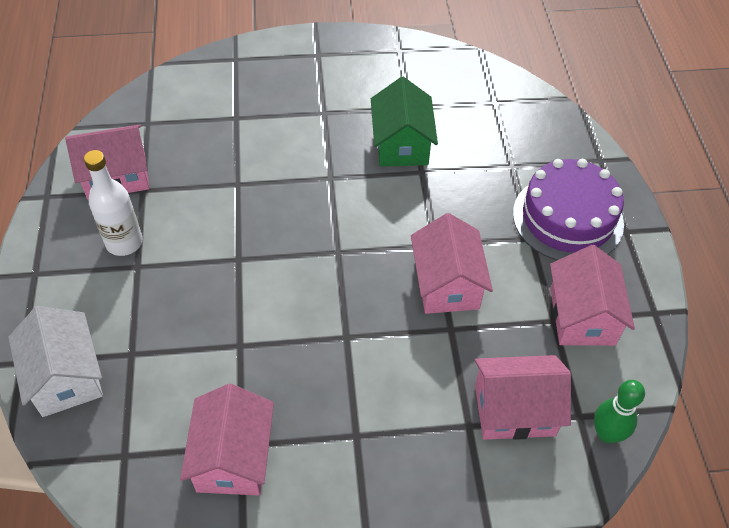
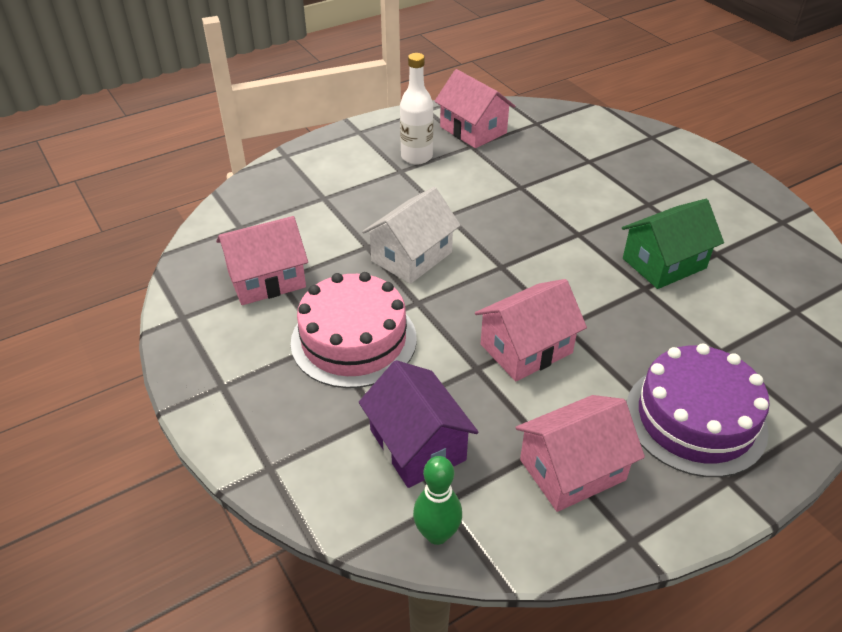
camera: 65 degrees right, 10 degrees down
white house [8,306,103,417] -> white house moved to [362,187,461,284]
pink house [475,355,571,440] -> purple house [359,360,478,488]
none -> pink cake [291,272,417,388]

